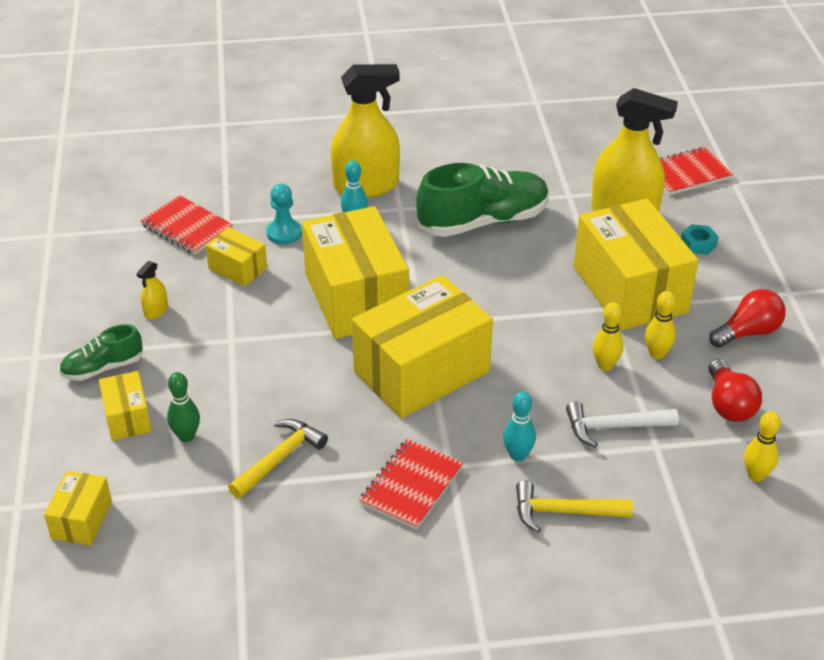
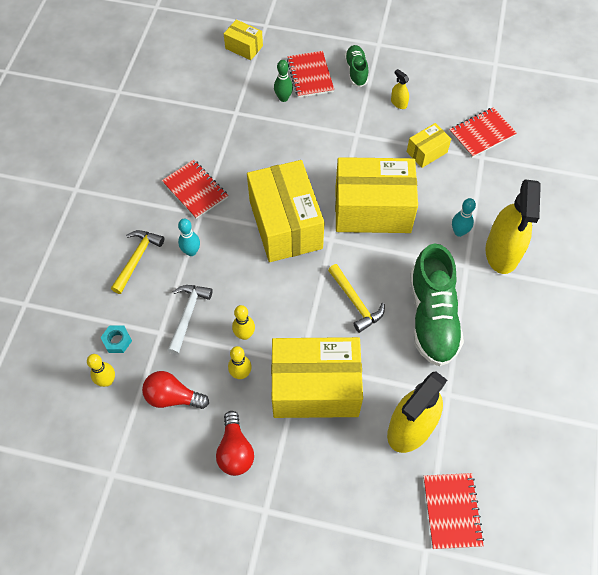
camera: 110 degrees right, 20 degrees up
yellow box [99,371,152,441] -> red notebook [287,51,334,98]
yellow hammer [228,419,328,498] -> yellow hammer moved to [328,264,385,333]
turquoise pawn [266,184,302,245] -> none
turquoise nut [681,224,719,255] -> turquoise nut moved to [100,325,132,353]

